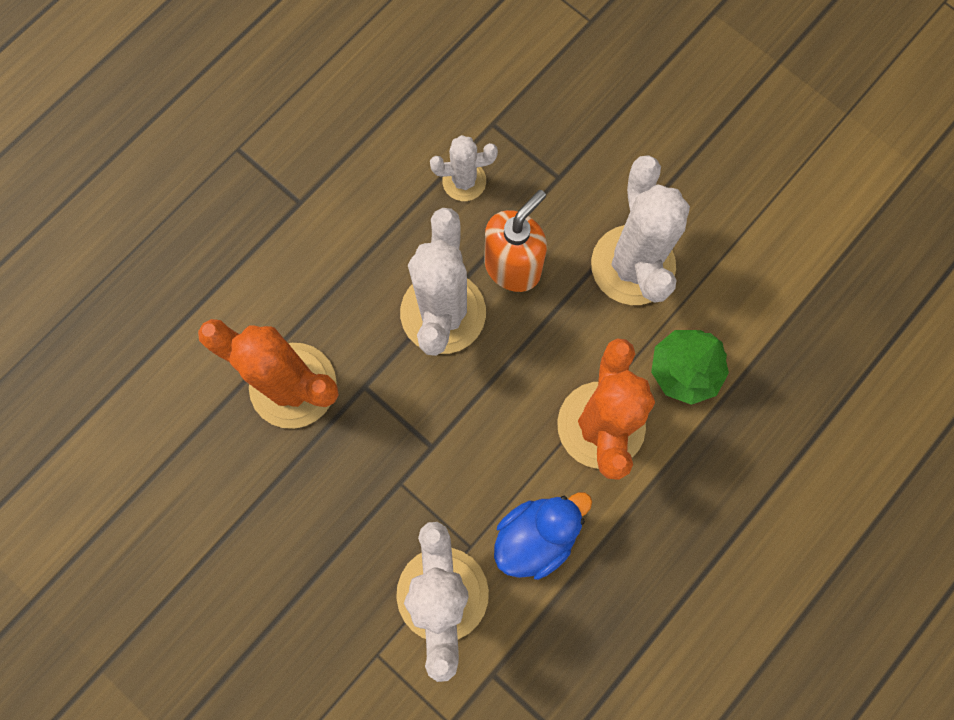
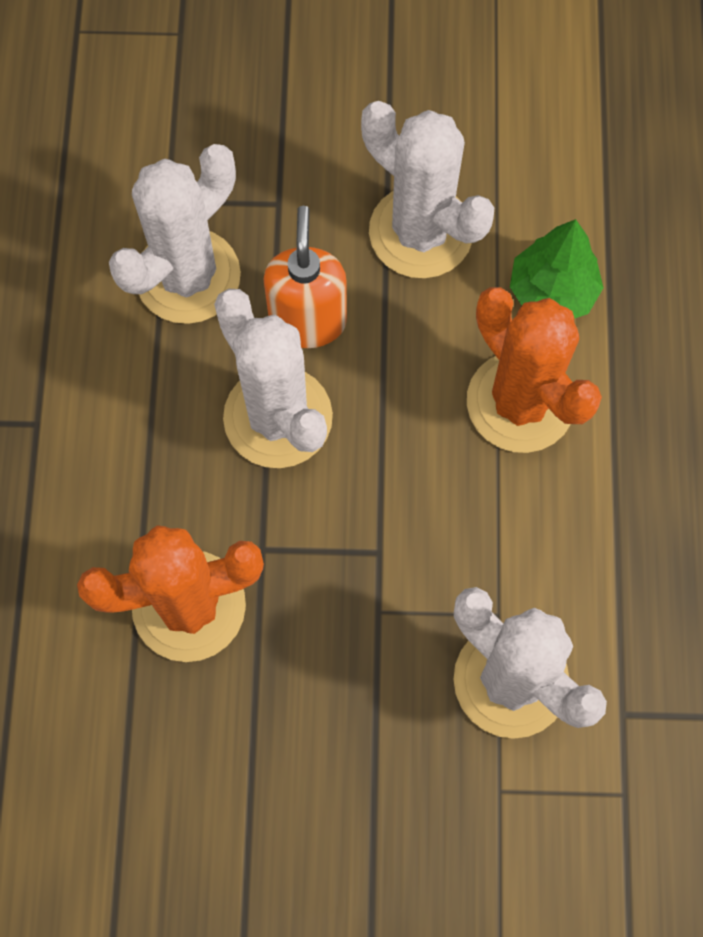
camera: 40 degrees left, 5 degrees down
white cactus [430,135,498,201] -> white cactus [109,144,241,324], size x1.88
blue duck [494,492,592,580] -> none

